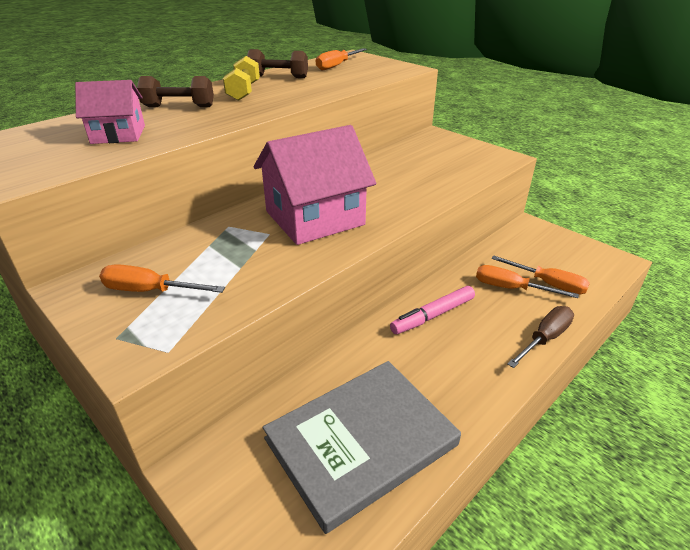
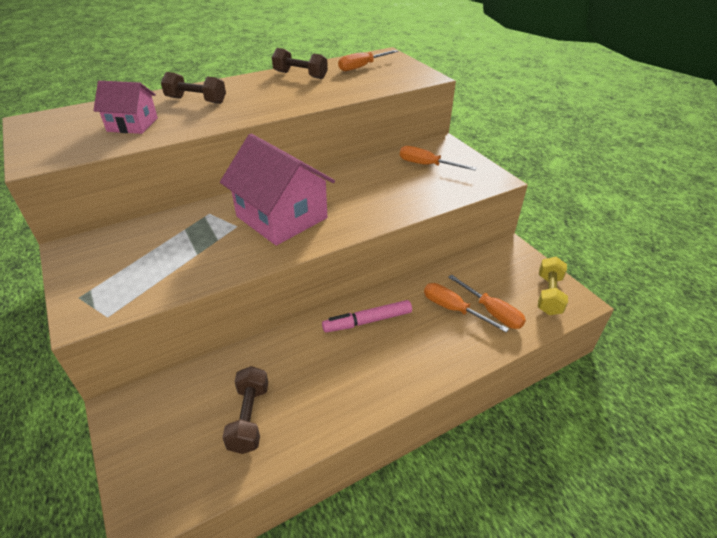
camera: 15 degrees right, 5 degrees up
orange screwdriver [99,264,225,293] -> orange screwdriver moved to [400,146,477,170]
yellow dumbbell [223,56,260,101] -> yellow dumbbell moved to [538,257,568,315]
pink house [254,125,376,245] -> pink house turned 60 degrees clockwise [220,134,335,246]
grey book [262,361,461,534] -> brown dumbbell [222,366,268,454]
brown screwdriver [507,306,574,368] -> none

